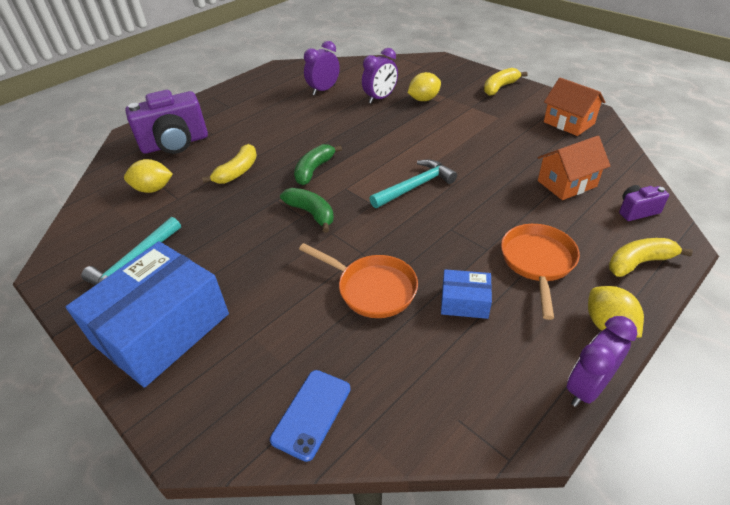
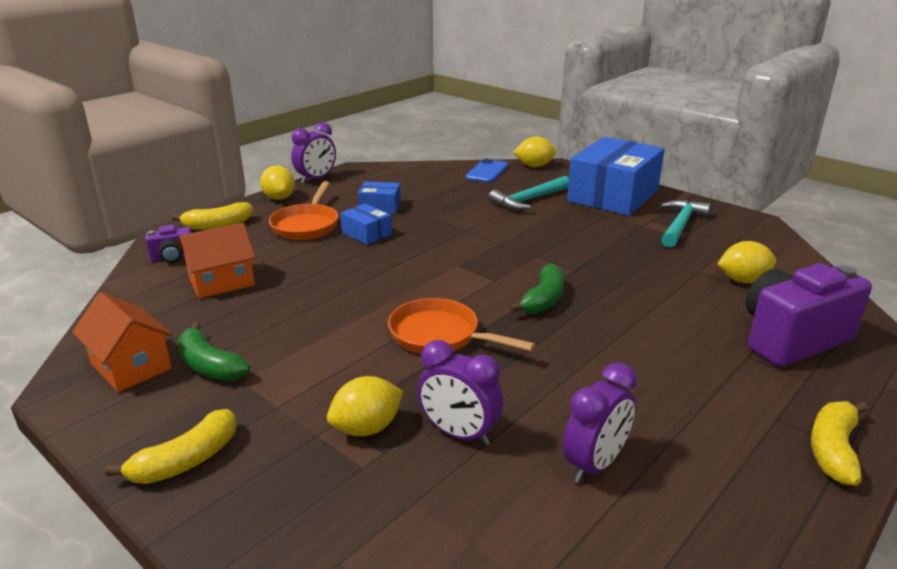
camera: 175 degrees right, 15 degrees down
yellow banana [202,144,257,184] -> yellow banana moved to [811,401,868,485]
green banana [280,188,334,233] -> green banana moved to [178,323,250,381]
orange pan [299,243,418,318] -> orange pan moved to [388,298,535,354]
purple clock [362,48,398,103] -> purple clock turned 105 degrees counterclockwise [417,340,503,446]
turquoise hammer [369,159,457,208] -> turquoise hammer moved to [489,176,569,210]
none -> blue box [340,204,392,245]
none -> yellow lemon [513,137,557,167]

